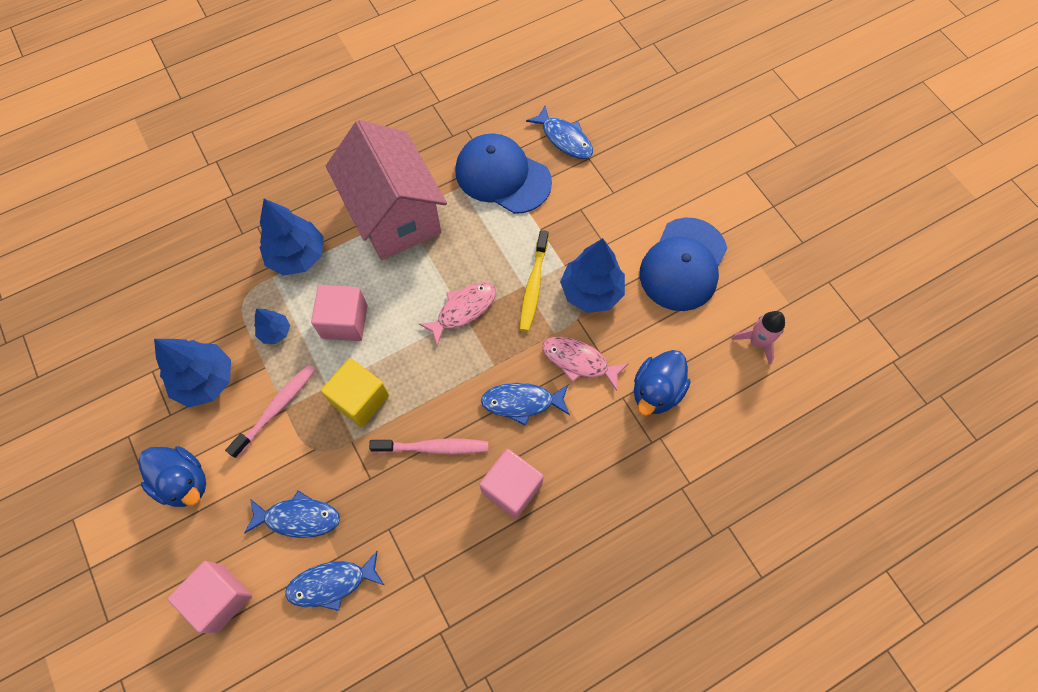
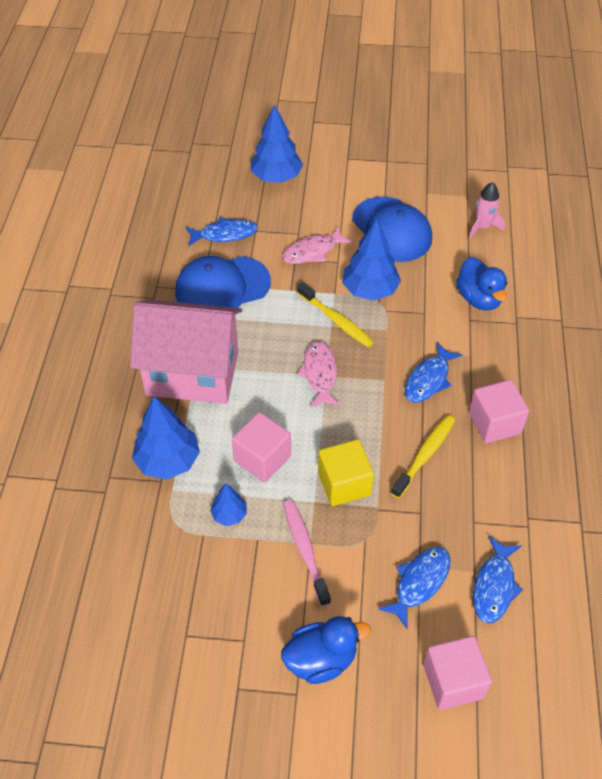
camera: 55 degrees left, 15 degrees down
blue tree [154,339,231,407] -> blue tree moved to [251,104,303,183]
pink toothbrush [369,438,488,454] -> yellow toothbrush [391,415,455,499]
pink fish [542,337,629,391] -> pink fish moved to [282,226,352,264]

